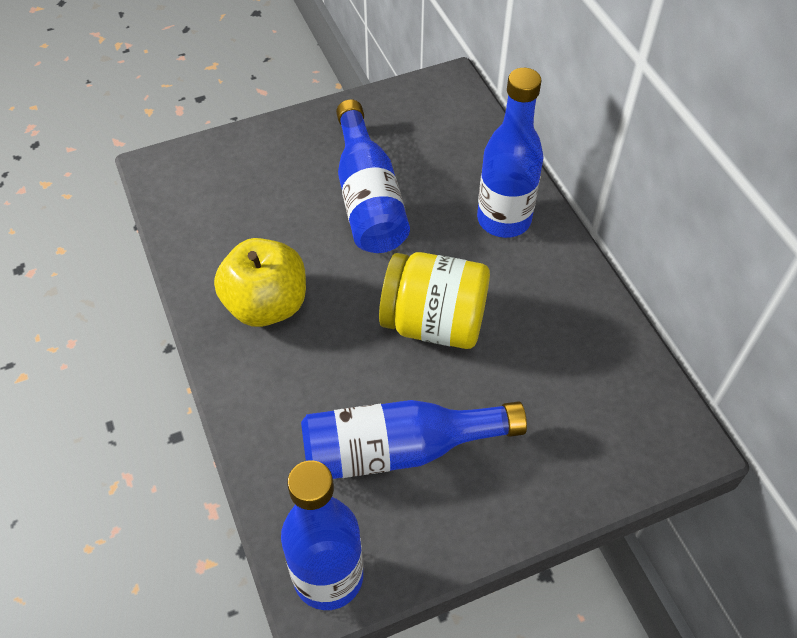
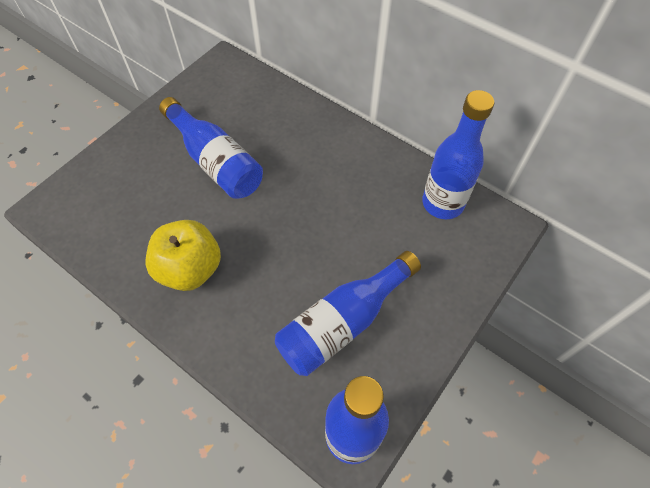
camera: 30 degrees left, 5 degrees up
yellow jar [379,252,490,349] -> none
blue bottle [477,68,544,238] -> blue bottle moved to [422,90,494,219]

